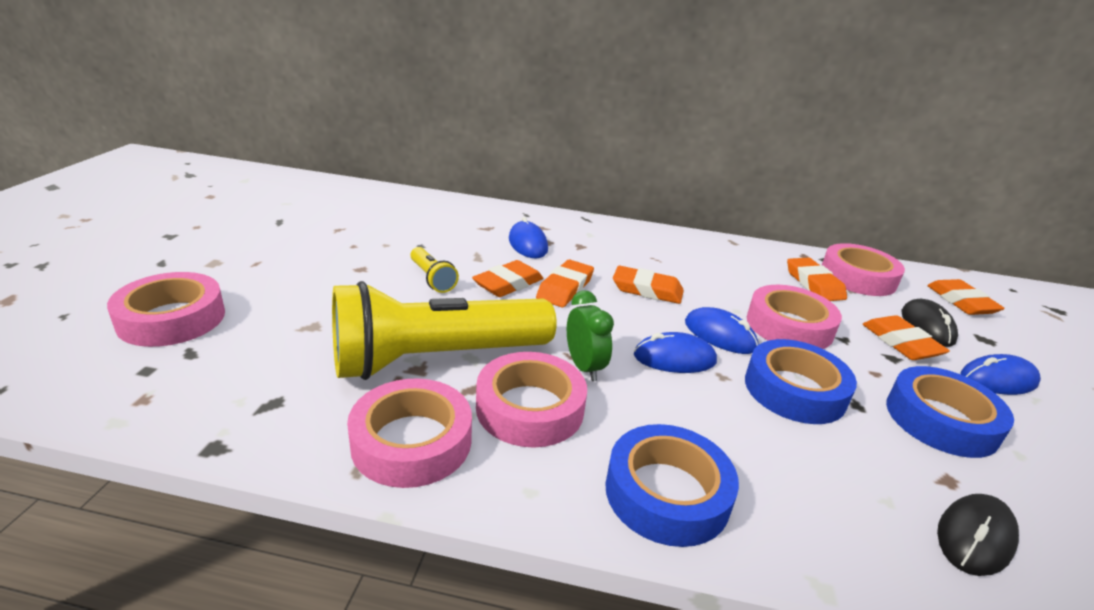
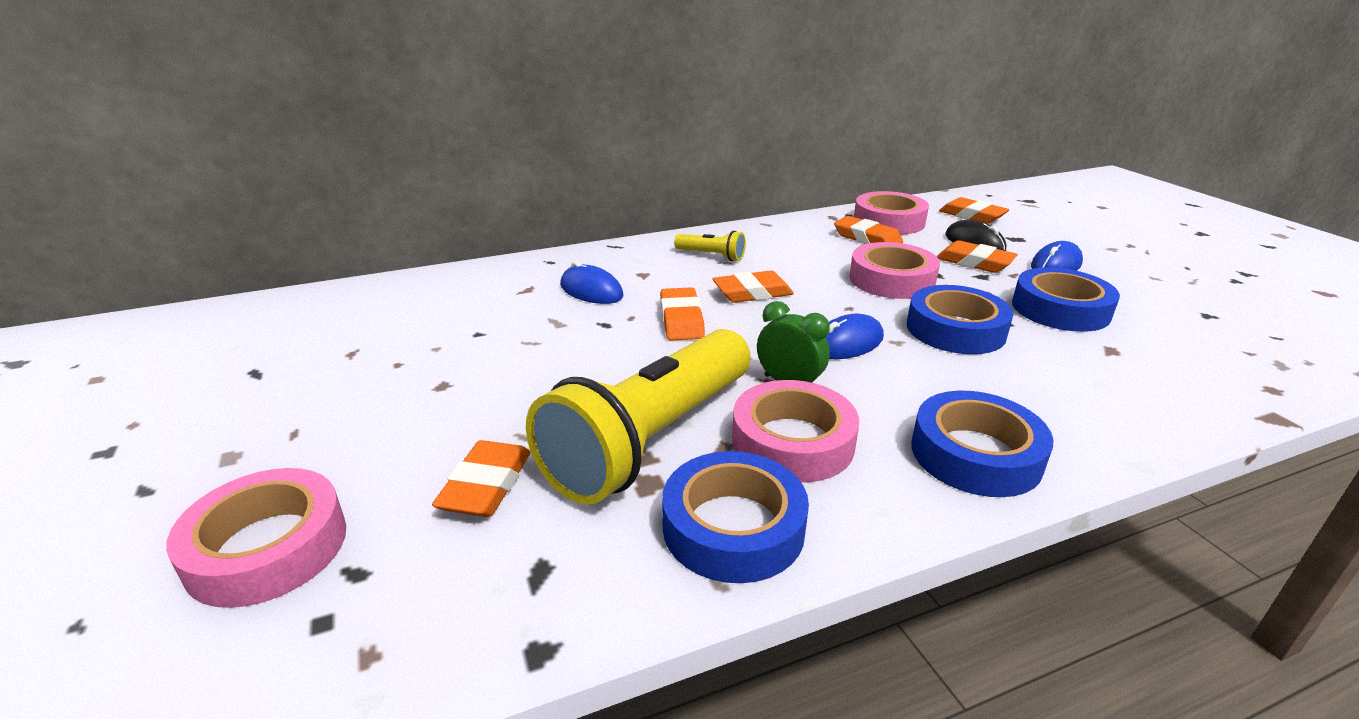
camera: 30 degrees left, 0 degrees up
pink tape [347,378,472,488] -> blue tape [662,451,809,583]
yellow flashlight [410,247,459,293] -> yellow flashlight moved to [674,231,746,261]
orange eraser [472,260,543,297] -> orange eraser moved to [432,440,531,517]
blue mouse [685,307,759,354] -> none
black mouse [937,494,1019,576] -> none

